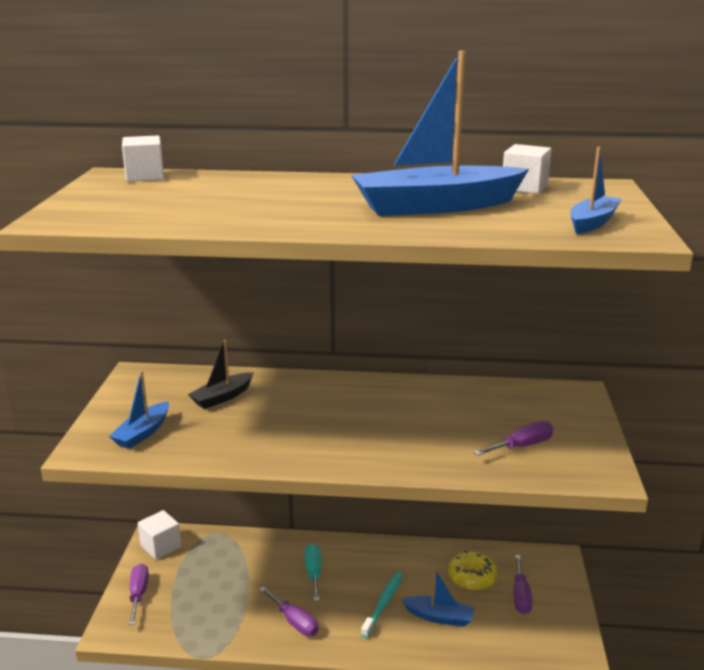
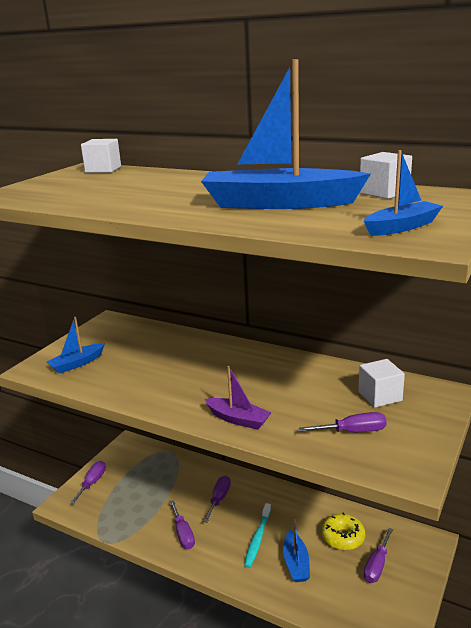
camera: 25 degrees right, 0 degrees up
white cube [138,510,182,560] -> white cube moved to [358,359,405,408]
black boat [188,340,253,409] -> none
turquoise screwdriver [305,544,321,601] -> purple screwdriver [203,476,231,523]
turquoise toothbrush [361,572,403,638] -> turquoise toothbrush turned 150 degrees clockwise [244,503,271,568]
blue boat [401,568,474,627] -> blue boat turned 45 degrees clockwise [283,519,310,582]
none -> purple boat [205,366,272,430]

